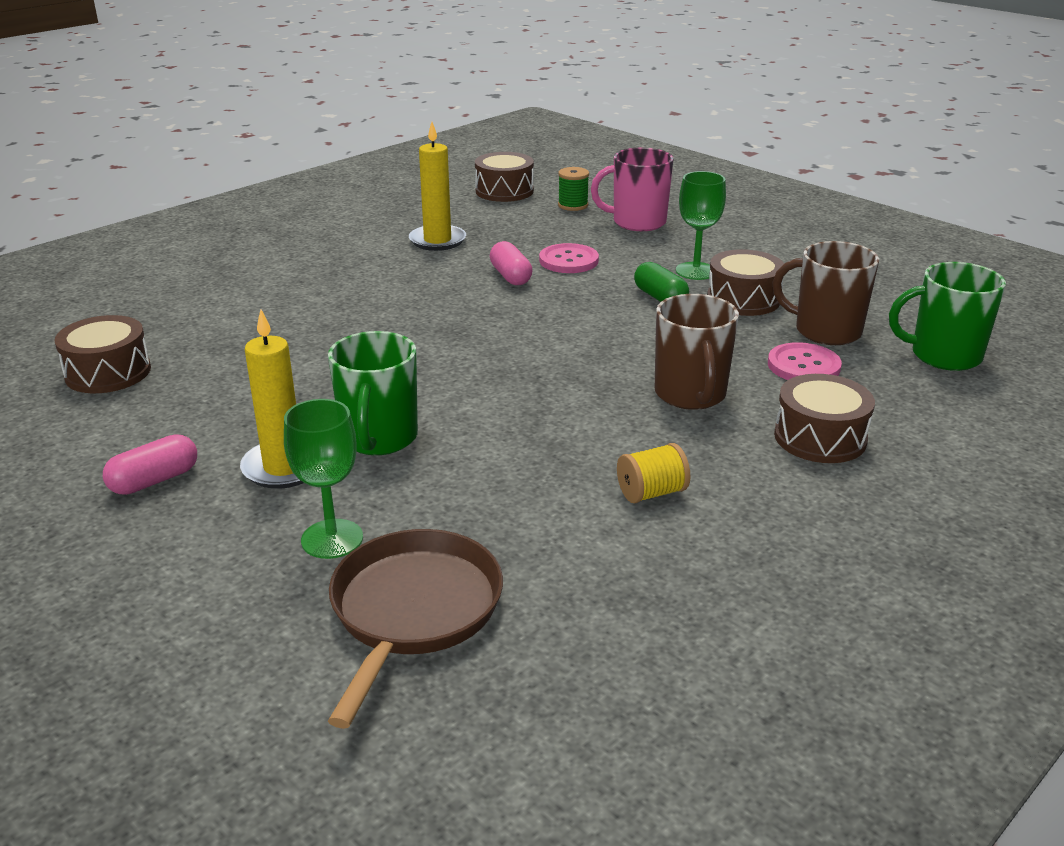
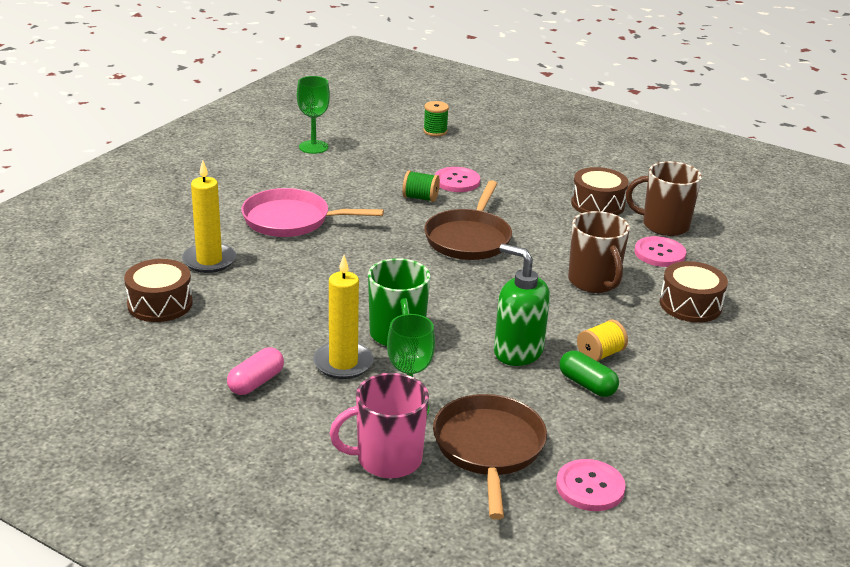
camera: 15 degrees left, 0 degrees up
yellow candle [409,122,466,251] -> yellow candle moved to [182,161,236,273]
brown drum [475,152,534,202] -> none
pink capsule [490,241,533,285] -> green spool [402,171,440,202]
pink mug [591,148,673,231] -> pink mug moved to [329,373,429,478]
green capsule [634,262,689,302] -> green capsule moved to [560,351,619,397]
green goblet [676,171,726,280] -> green goblet moved to [297,76,330,154]
green mug [889,262,1006,371] -> none
none -> pink pan [241,188,384,237]
none -> brown pan [424,180,512,260]
none -> green soap dispenser [494,244,550,366]
none -> pink button [556,459,626,511]

